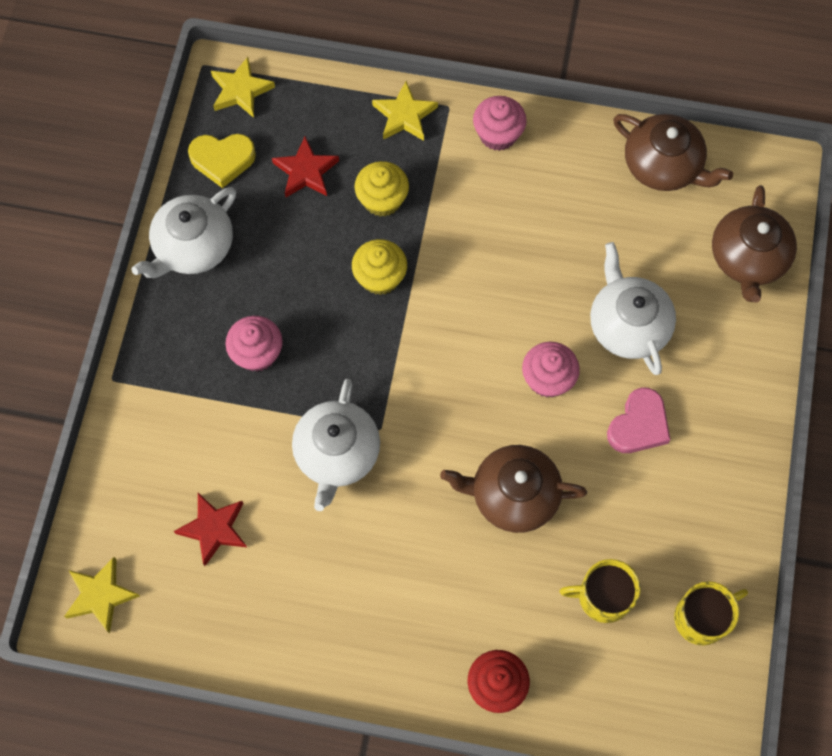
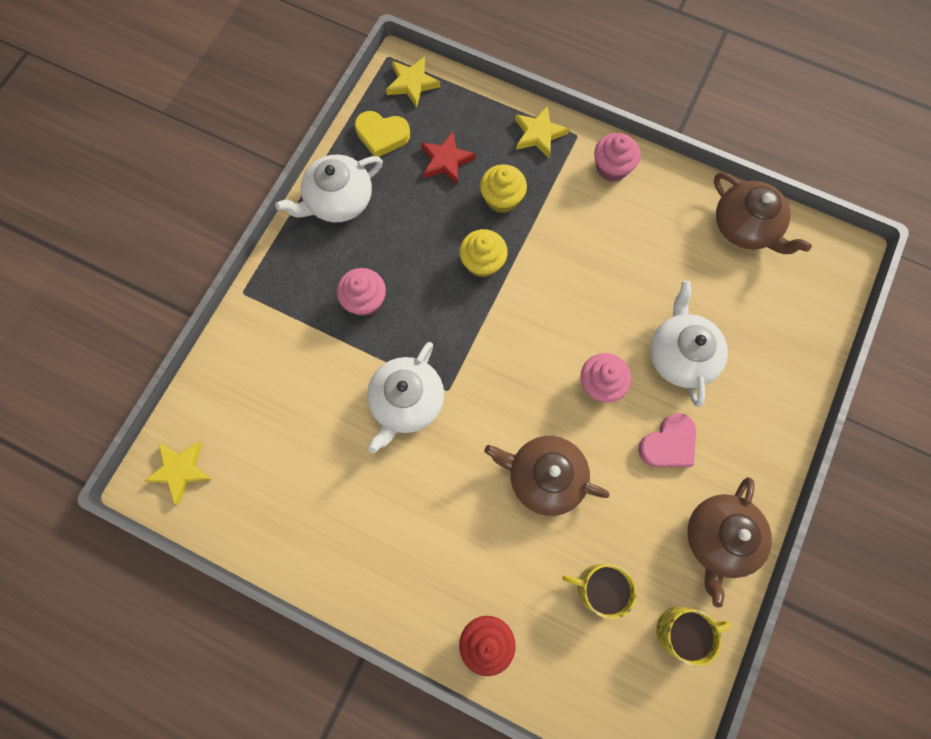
camera: 15 degrees right, 5 degrees up
red star [174,493,247,566] -> none
brown teapot [712,185,797,303] -> brown teapot moved to [687,477,772,608]

